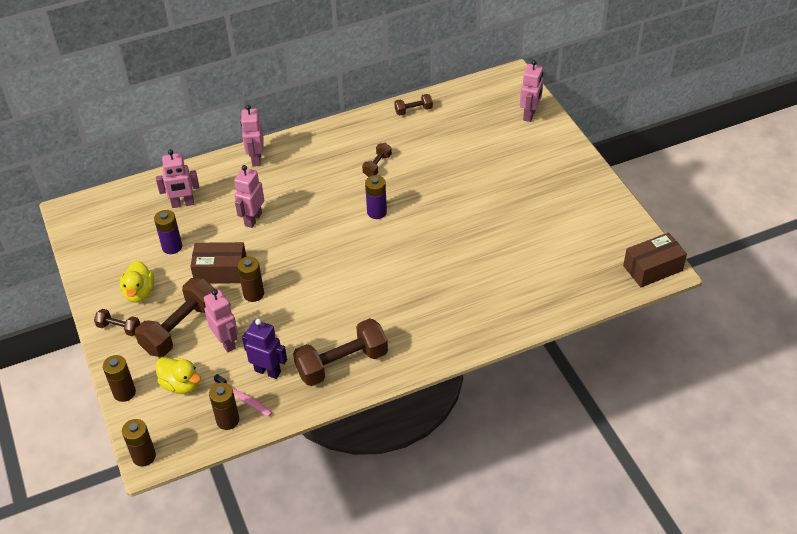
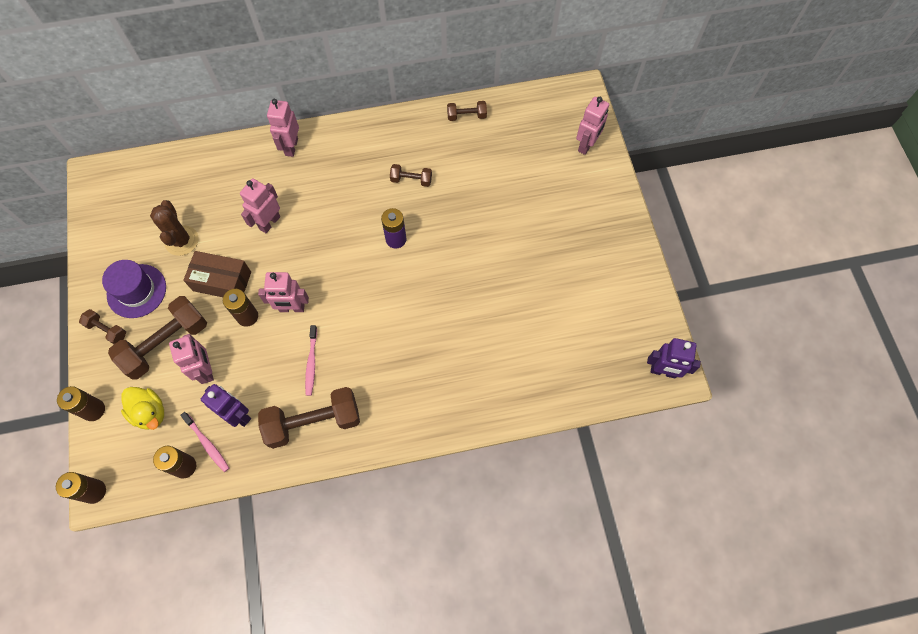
camera: 10 degrees right, 20 degrees up
yellow duck [120,260,154,303] -> purple hat [102,260,166,318]
purple battery [154,210,182,254] -> brown cactus [150,200,199,256]
pink robot [156,149,199,208] -> pink robot moved to [258,272,309,312]
brown dumbbell [362,143,392,177] -> brown dumbbell turned 60 degrees clockwise [390,164,432,187]
brown box [623,232,687,287] -> purple robot [647,338,701,378]
none -> pink toothbrush [305,325,317,396]

